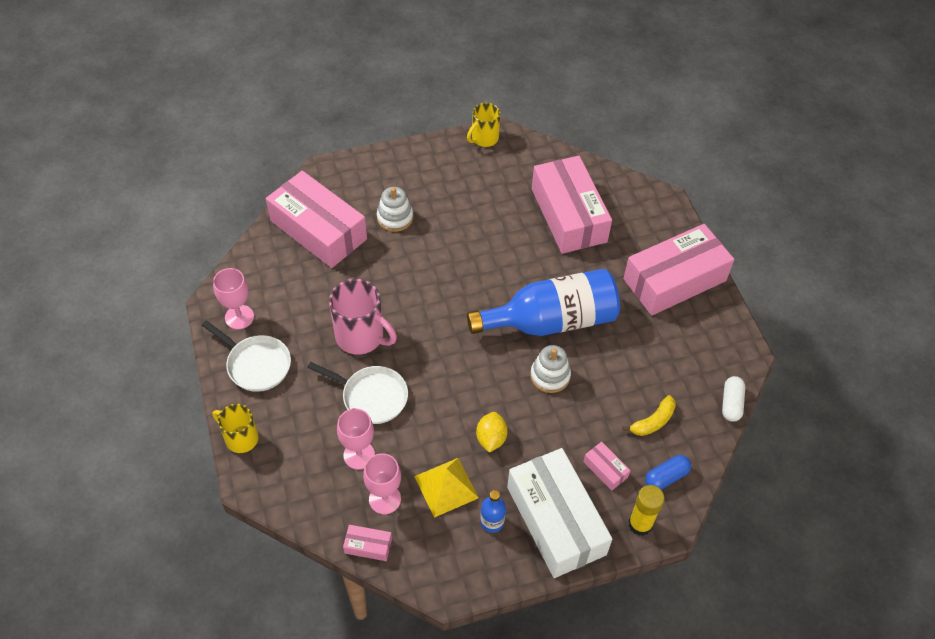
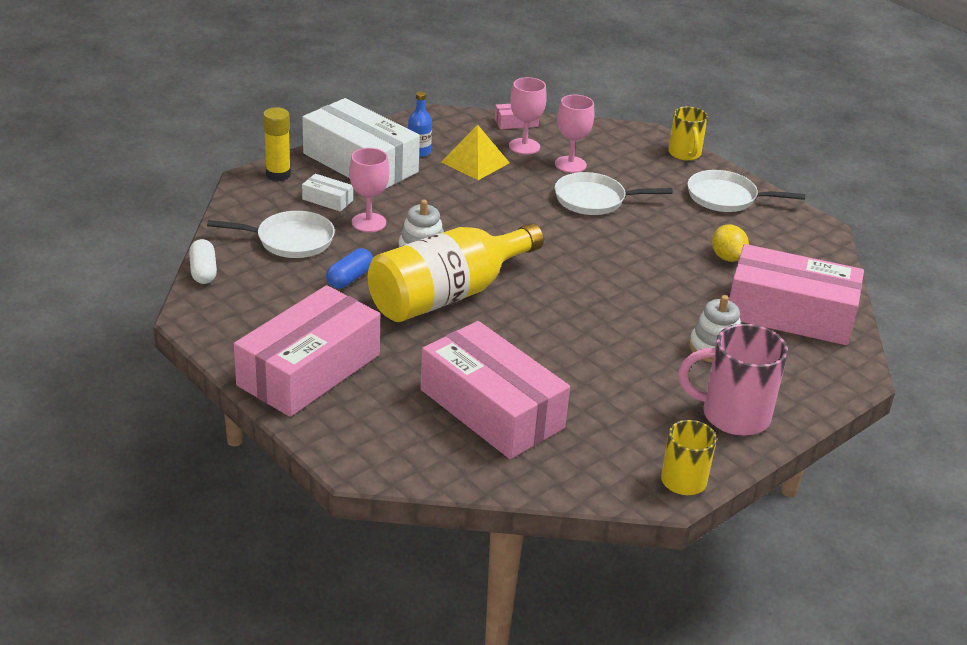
camera: 155 degrees right, 20 degrees down
yellow mug [212,404,259,453] -> yellow mug turned 75 degrees clockwise [668,106,708,161]
pink goblet [213,268,254,329] -> pink goblet moved to [349,148,389,232]
pink mug [329,279,397,354] -> pink mug moved to [679,324,788,436]
blue bottle [467,269,620,336] -> yellow bottle [368,223,544,322]
yellow lemon [476,412,508,453] -> yellow lemon moved to [712,225,749,262]
pink box [583,442,631,491] -> white box [302,174,353,212]
yellow banana [623,395,676,436] -> white pan [207,211,335,258]
blue capsule [645,455,691,490] -> blue capsule moved to [326,248,373,288]

